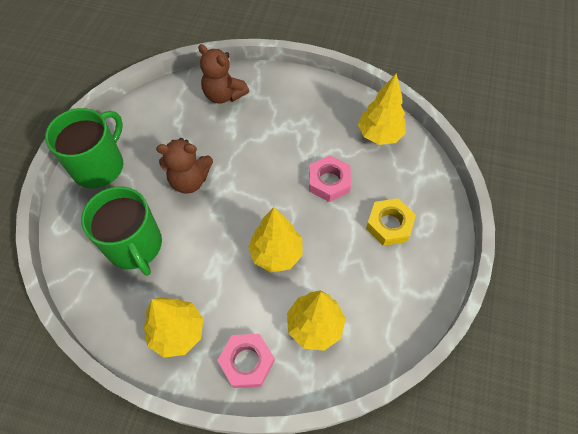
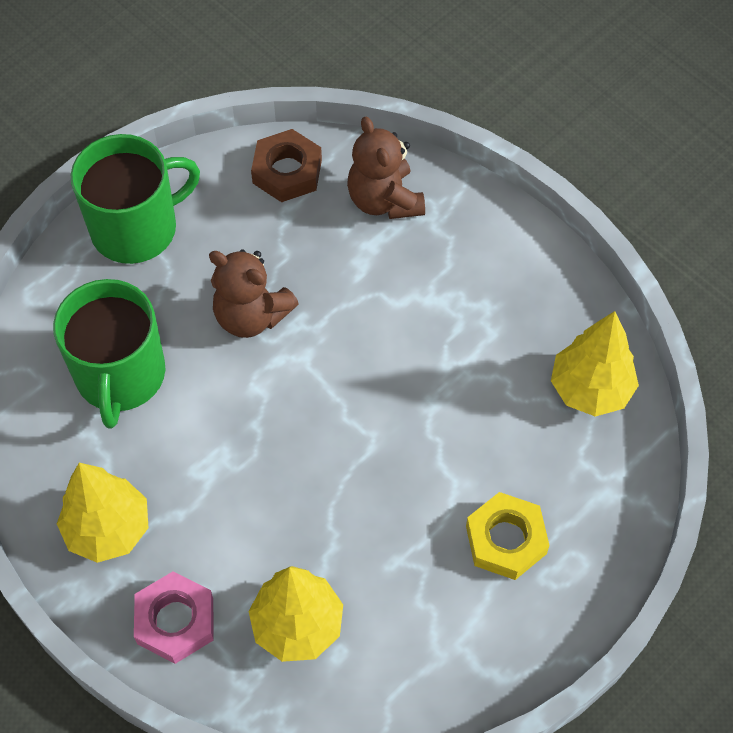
camera: 30 degrees right, 0 degrees up
yellow tree [248,207,303,272] -> none
pink nut [309,155,351,202] -> none
none -> brown nut [251,129,322,202]

